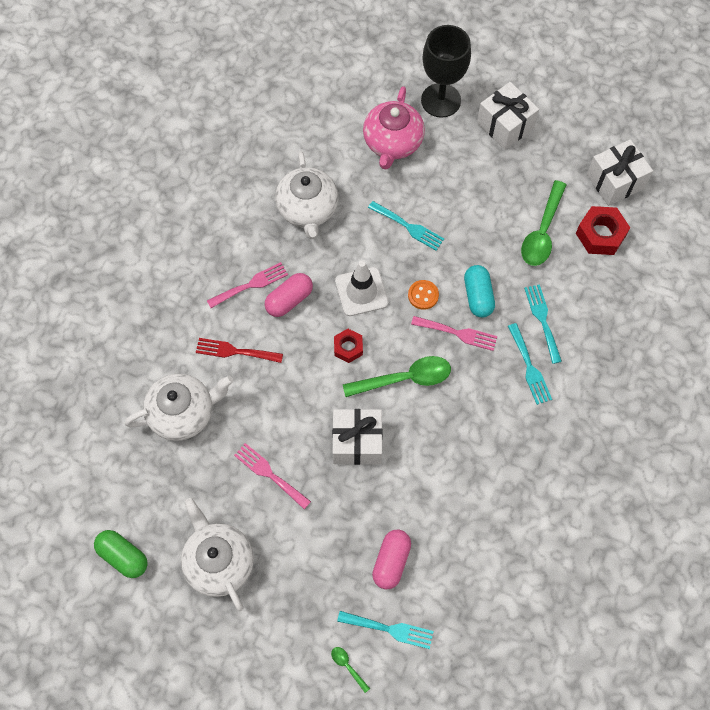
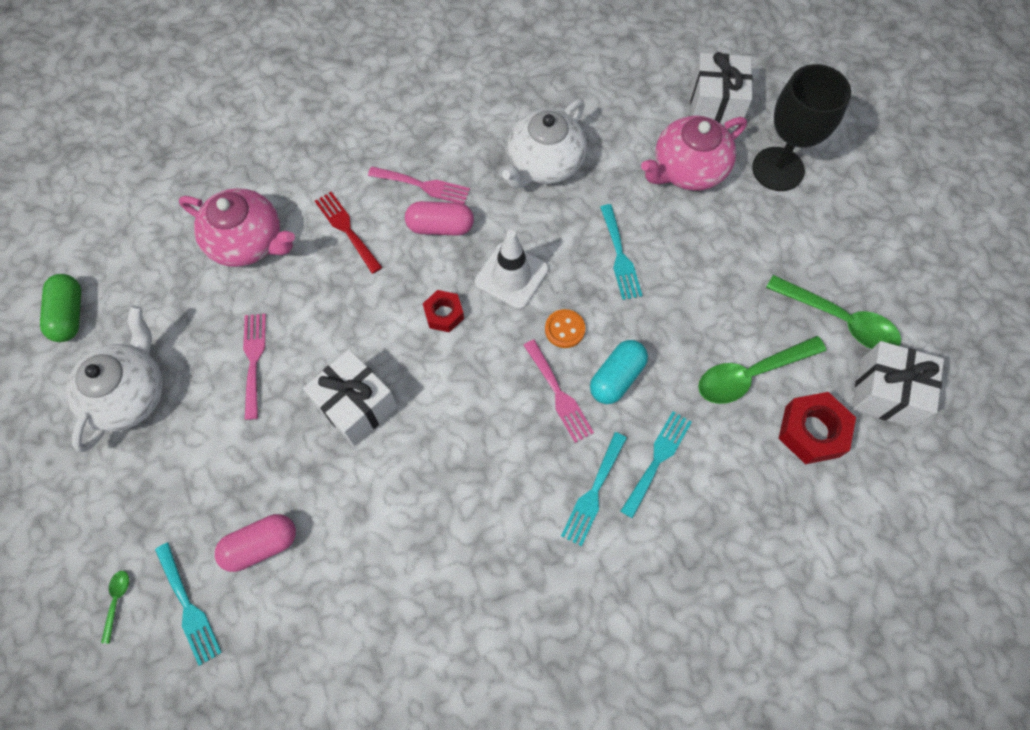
camera: 45 degrees right, 0 degrees up
white teapot [125,374,233,441] -> pink teapot [179,188,295,267]
green spoon [343,356,451,397] -> green spoon moved to [766,275,901,349]
white gift [477,82,539,150] -> white gift moved to [691,52,753,127]

